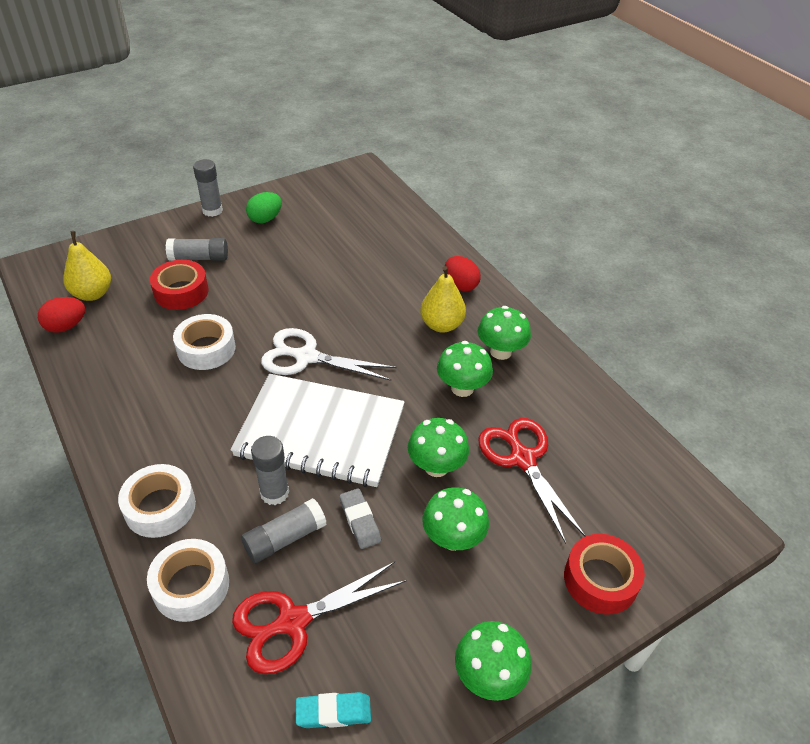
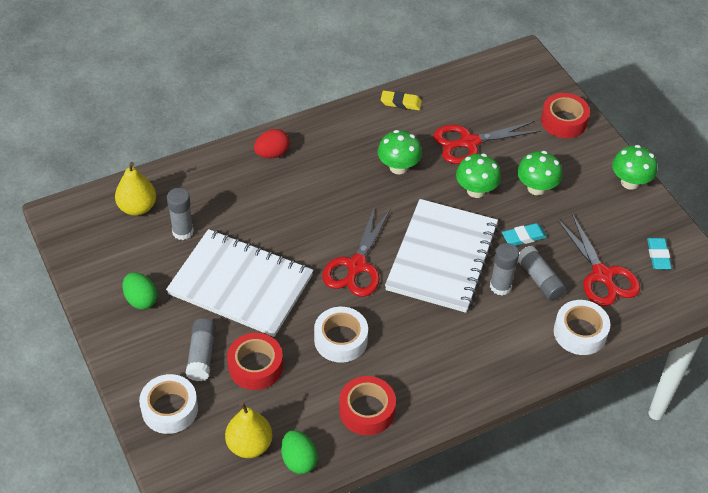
camera: 85 degrees left, 5 degrees up
red egg [38,297,85,333] -> green egg [281,430,318,474]
white tape [118,464,196,538] -> white tape moved to [139,374,198,434]
grey glue stick [193,159,223,217] -> grey glue stick moved to [167,188,194,240]
white scissors [261,328,396,381] -> red scissors [322,206,391,297]
grey eraser [340,488,381,549] -> turquoise eraser [502,223,547,246]
yellow pear [420,266,466,333] -> yellow pear moved to [115,162,156,216]
green mushroom [478,306,531,360] -> none
none -> white notebook [166,229,313,337]
none -> red tape [339,376,396,435]
none -> yellow eraser [381,90,422,110]

